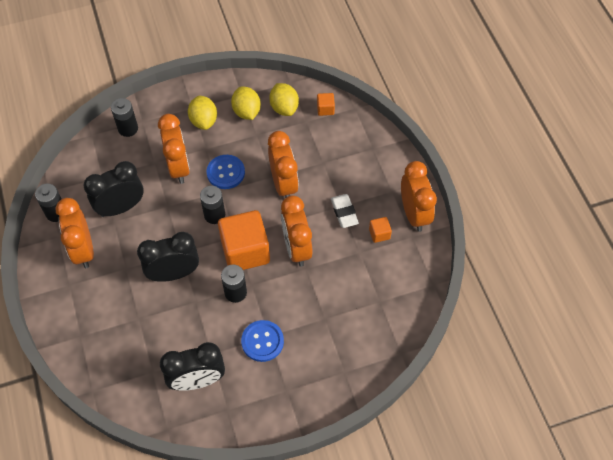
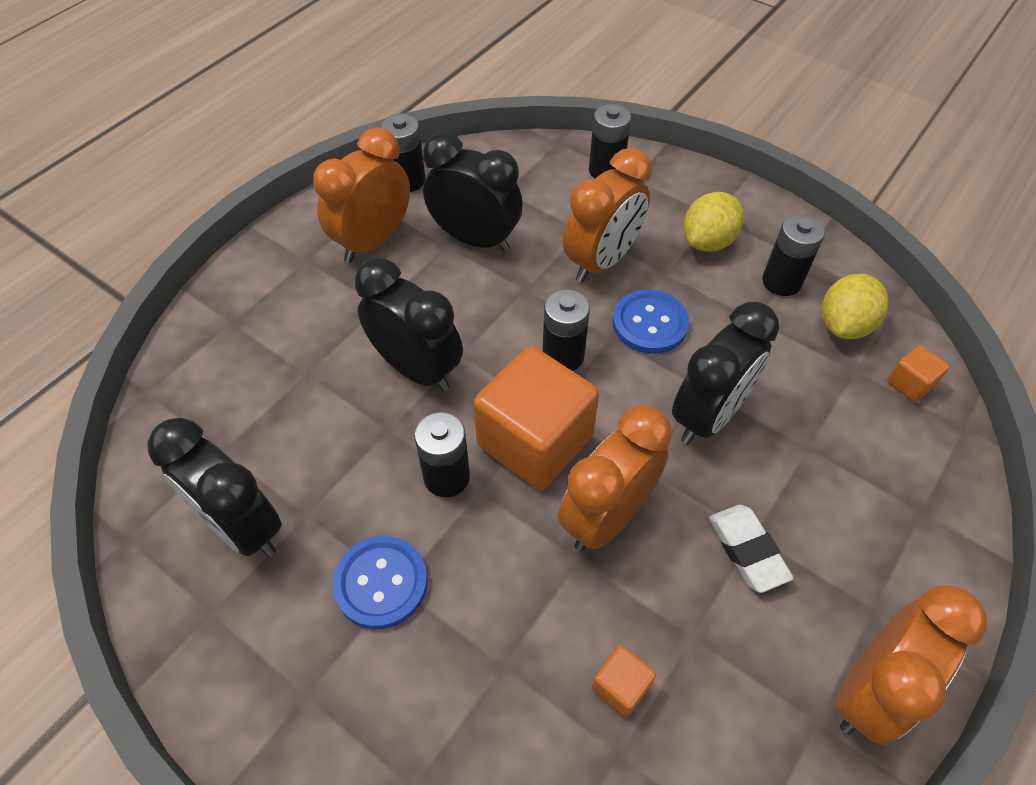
camera: 55 degrees right, 5 degrees down
yellow lemon [231,87,261,120] -> black battery [762,214,825,296]
orange clock [268,131,299,198] -> black clock [672,302,779,444]
white eraser [331,194,359,228] -> white eraser turned 60 degrees counterclockwise [709,505,794,593]
orange cube [369,217,392,243] -> orange cube moved to [591,645,656,718]

